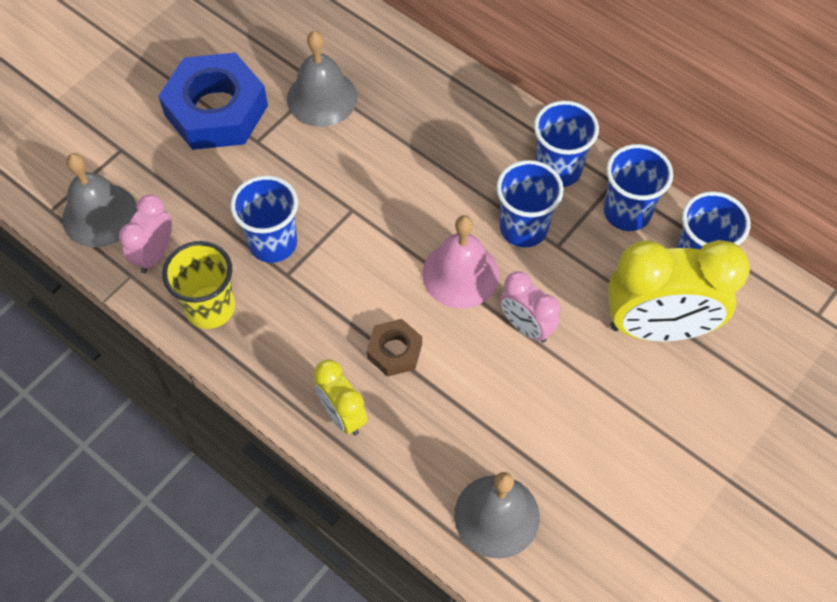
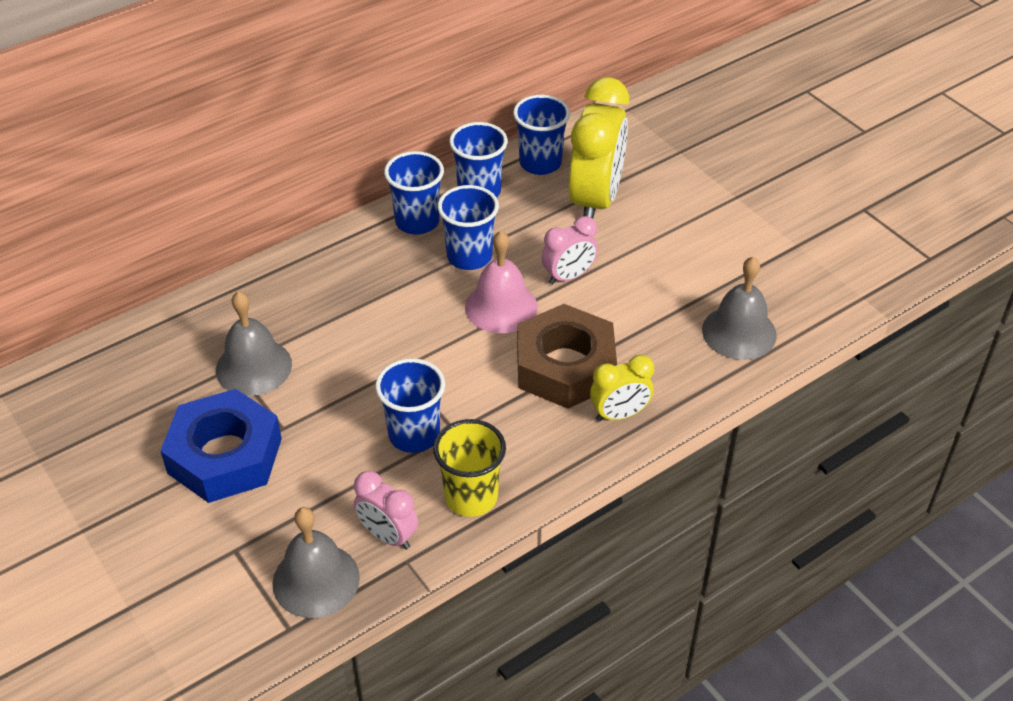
camera: 75 degrees left, 15 degrees down
brown nut [366,319,422,377] -> brown nut [517,304,617,409], size x2.02

